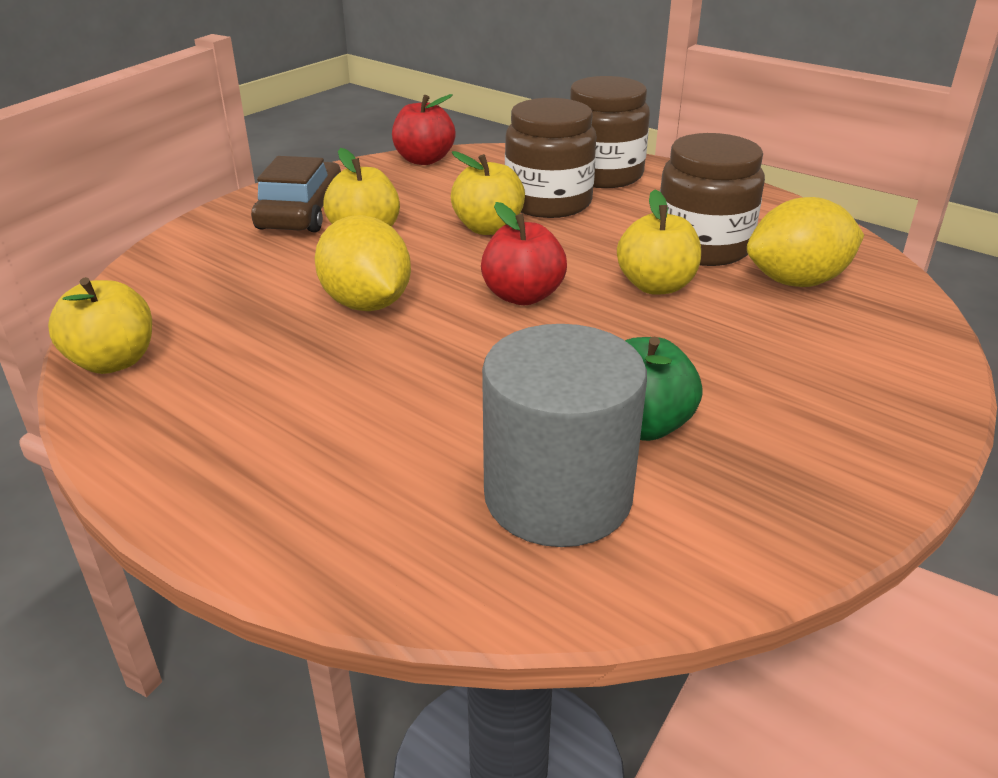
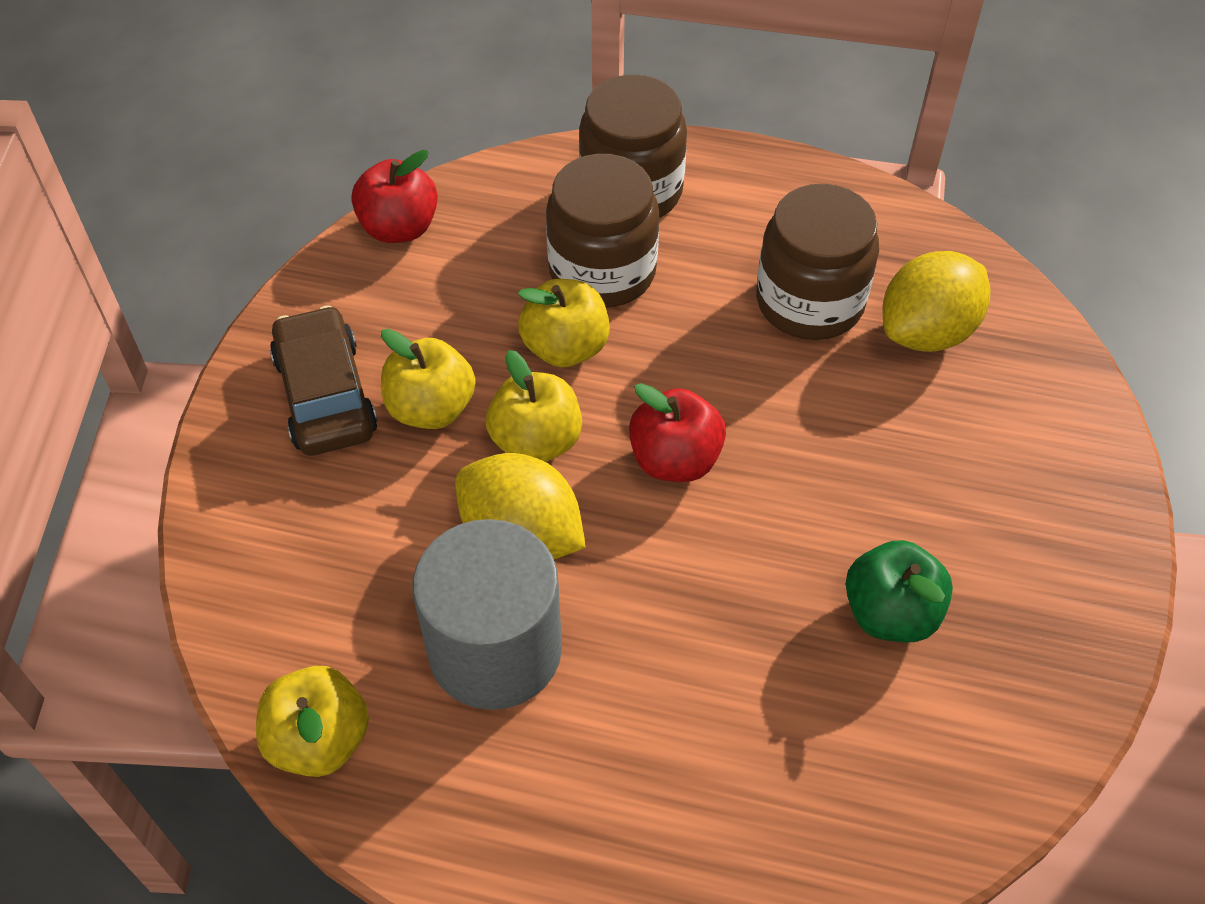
camera: 25 degrees left, 20 degrees up
grey cylinder [482,324,647,547] -> grey cylinder moved to [413,519,562,710]
yellow apple [617,190,701,295] -> yellow apple moved to [486,350,582,462]

